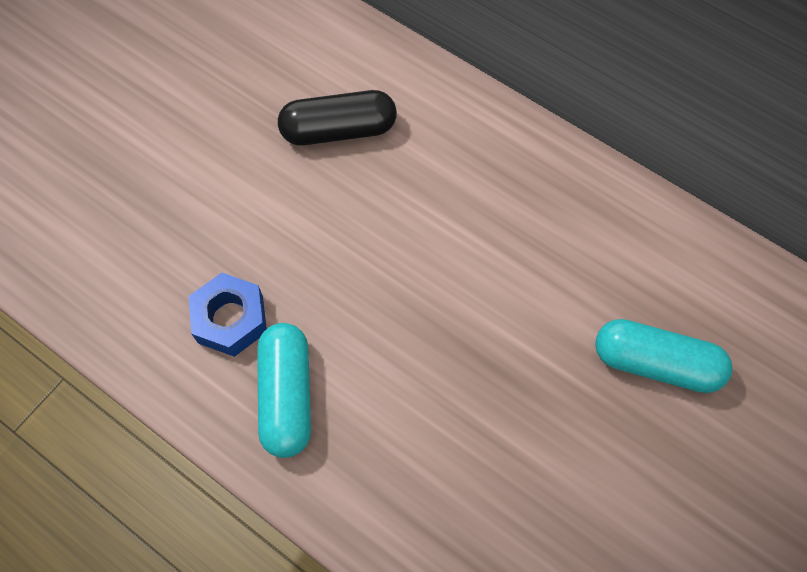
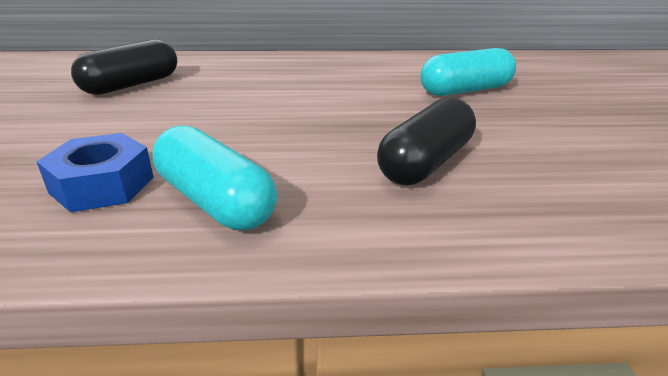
camera: 40 degrees left, 35 degrees down
none -> black capsule [377,97,476,185]

